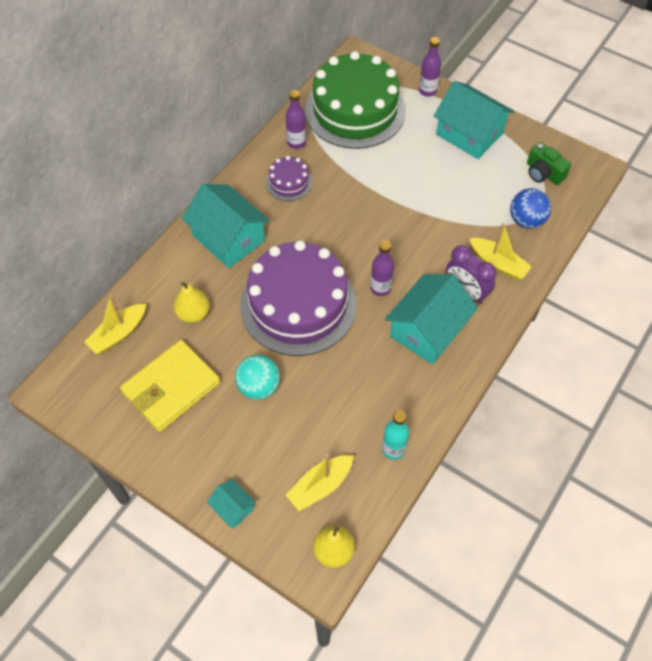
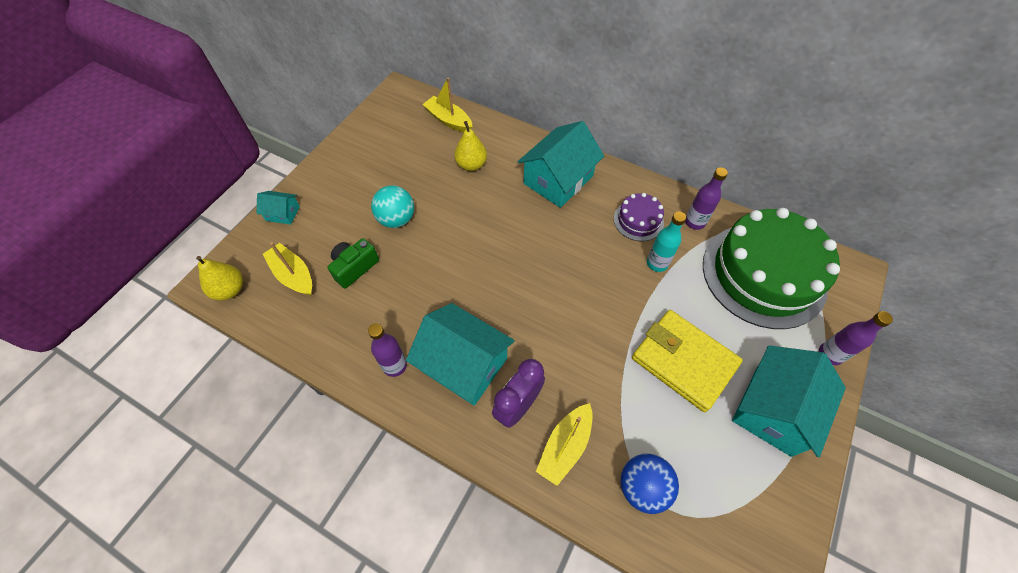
camera: 85 degrees right, 0 degrees up
yellow wallet [120,340,220,432] -> yellow wallet moved to [632,310,743,412]
turquoise house [207,479,256,529] -> turquoise house turned 60 degrees clockwise [257,191,300,225]
purple cake [240,240,357,356] -> none
purple bottle [370,241,394,296] -> purple bottle moved to [368,323,407,377]
turquoise bottle [382,410,409,460] -> turquoise bottle moved to [647,212,686,272]
green camera [527,142,571,185] -> green camera moved to [328,238,379,288]

